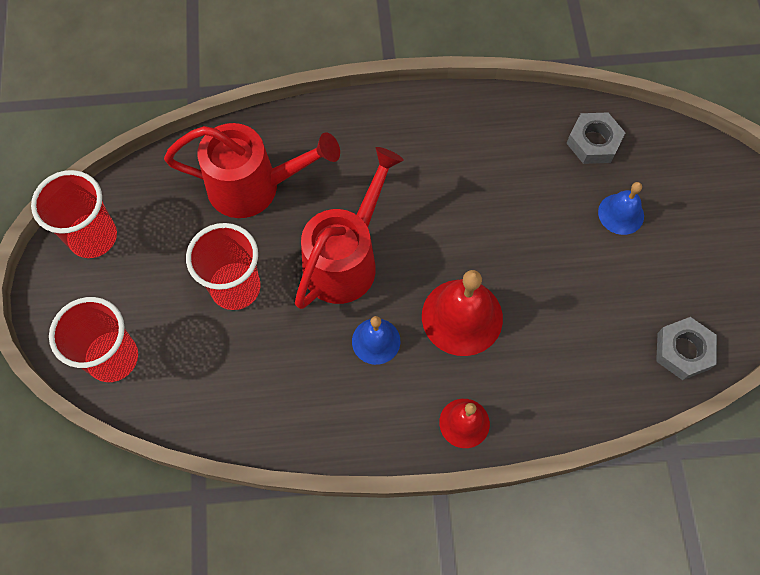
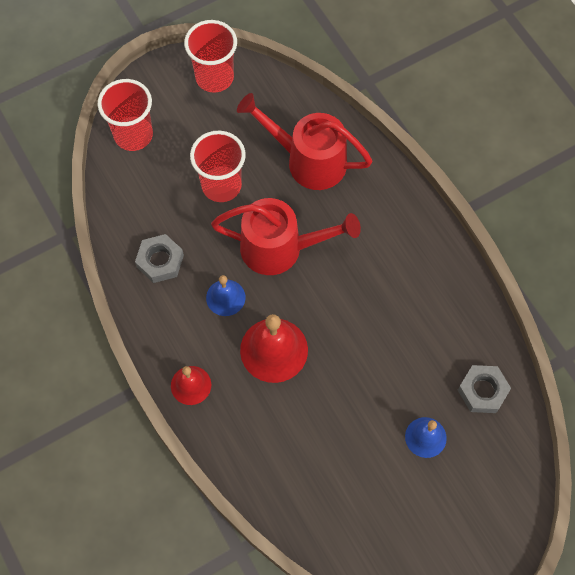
camera: 65 degrees right, 0 degrees up
red watering can [164,123,340,218] -> red watering can turned 135 degrees clockwise [237,93,373,190]
grey nut [656,317,717,380] -> grey nut moved to [135,234,184,283]

